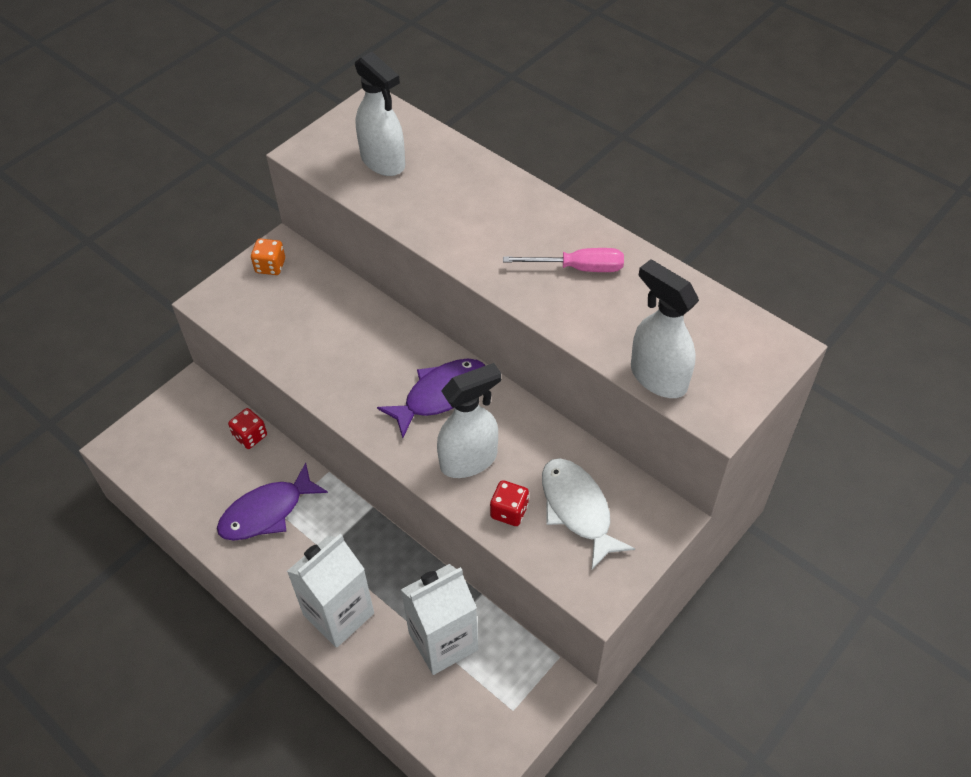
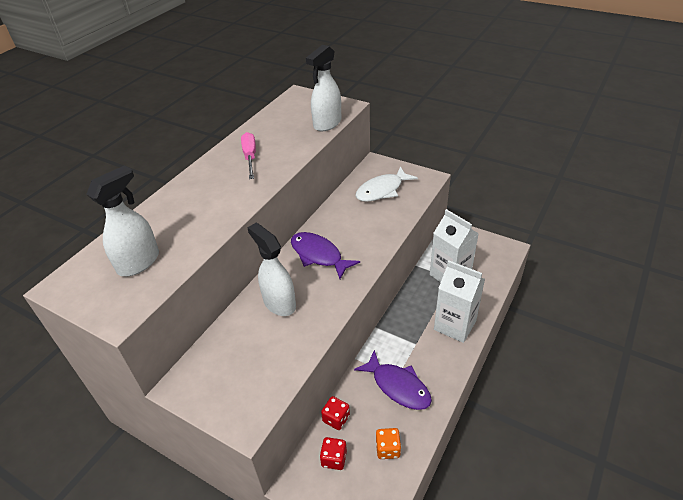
camera: 100 degrees left, 10 degrees down
orange dice [251,239,285,275] -> orange dice moved to [376,428,401,459]
white spray bottle [437,363,501,478] -> white spray bottle moved to [247,223,296,316]
red dice [490,480,529,526] -> red dice moved to [320,437,347,470]

